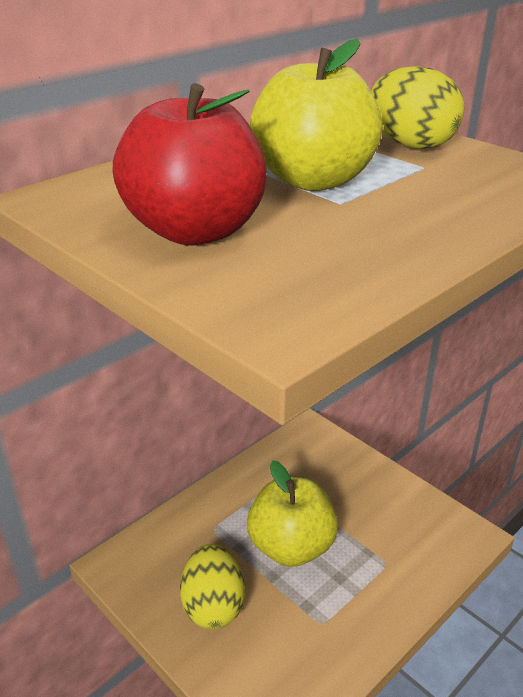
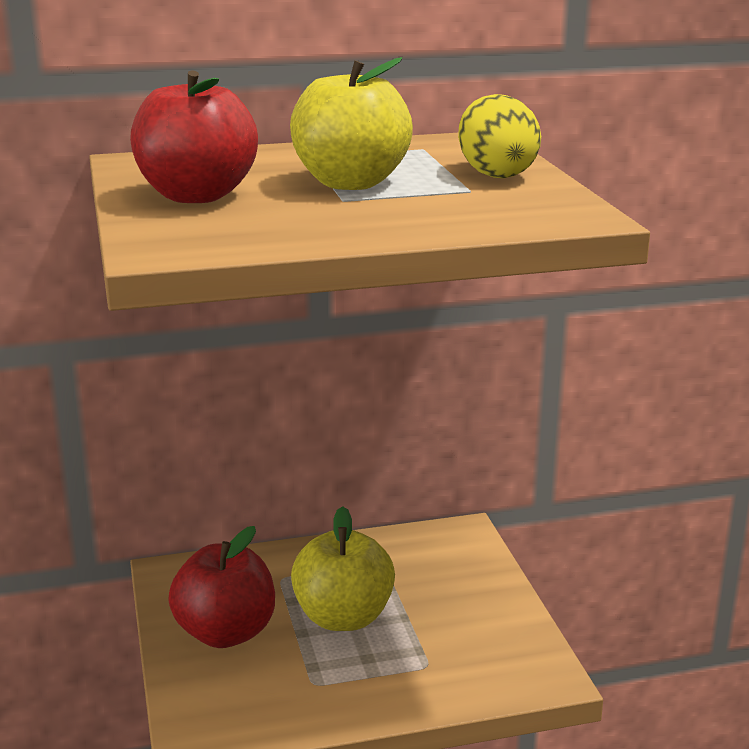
camera: 30 degrees right, 10 degrees down
yellow egg [180,544,245,629] -> red apple [168,526,275,648]

